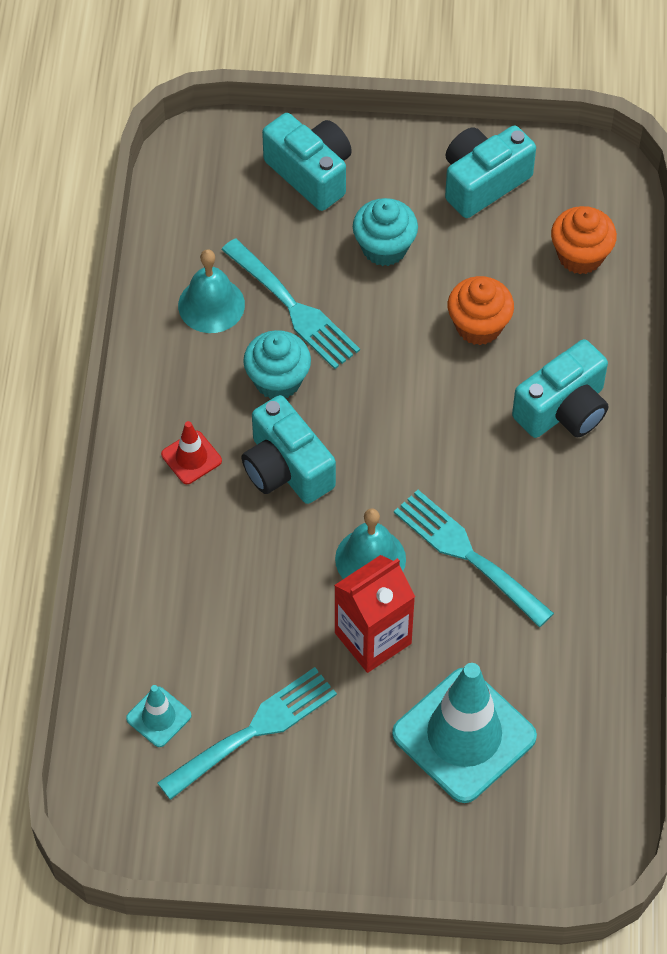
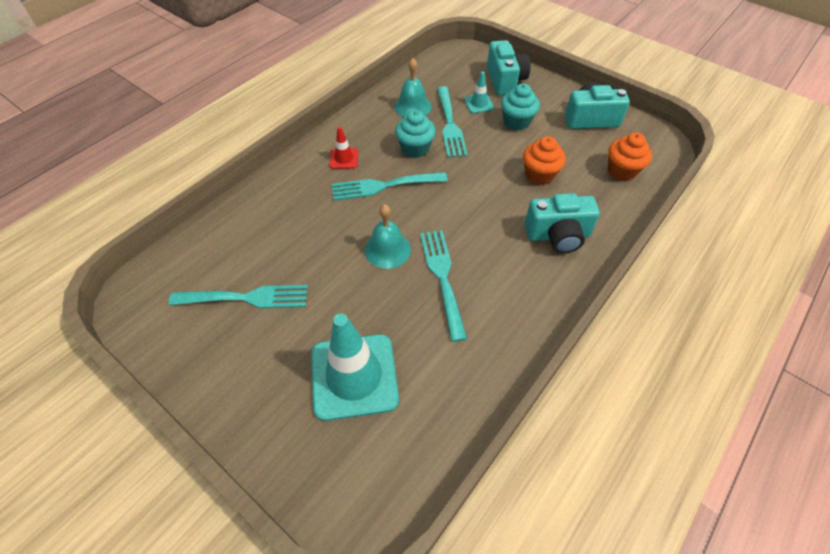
camera: 35 degrees right, 5 degrees down
turquoise traffic cone [126,685,191,747] -> turquoise traffic cone moved to [464,71,494,113]
turquoise camera [241,395,336,504] -> turquoise fork [332,172,448,200]
red carton [334,555,415,673] -> none

